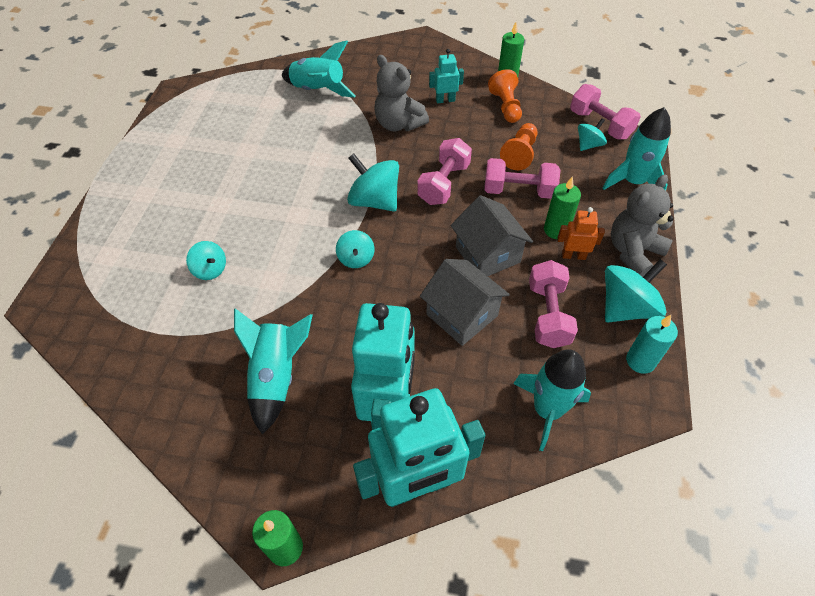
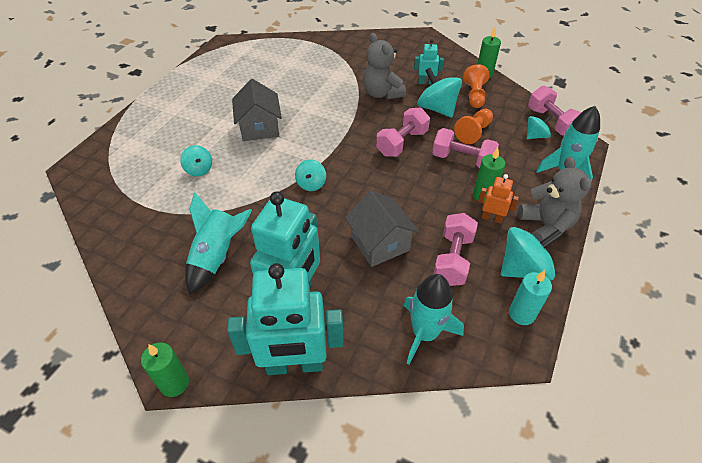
camera: 15 degrees right, 5 degrees down
turquoise rocket [281,40,356,97] -> none
turquoise spinning top [347,153,399,212] -> turquoise spinning top moved to [418,68,462,117]
grey house [451,195,533,276] -> grey house moved to [232,79,282,141]
grey teddy bear [611,174,674,277] -> grey teddy bear turned 105 degrees clockwise [518,157,591,242]

